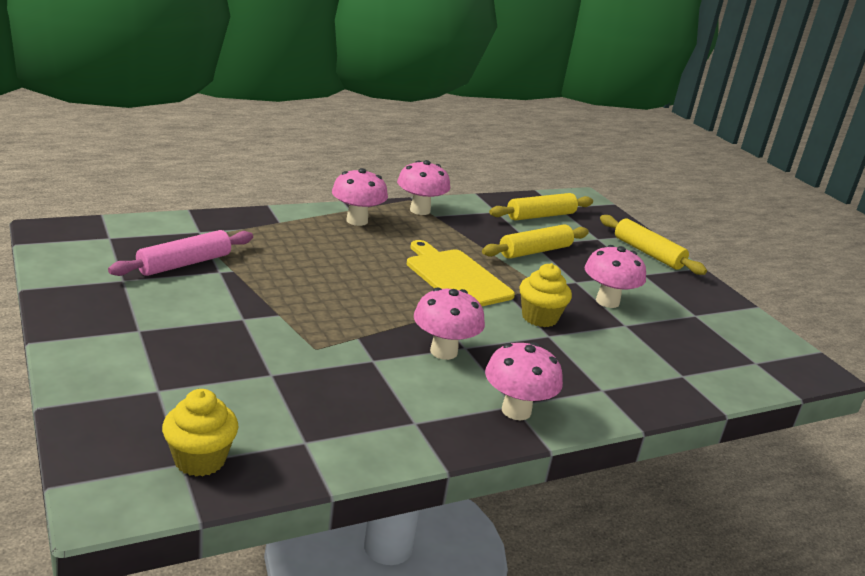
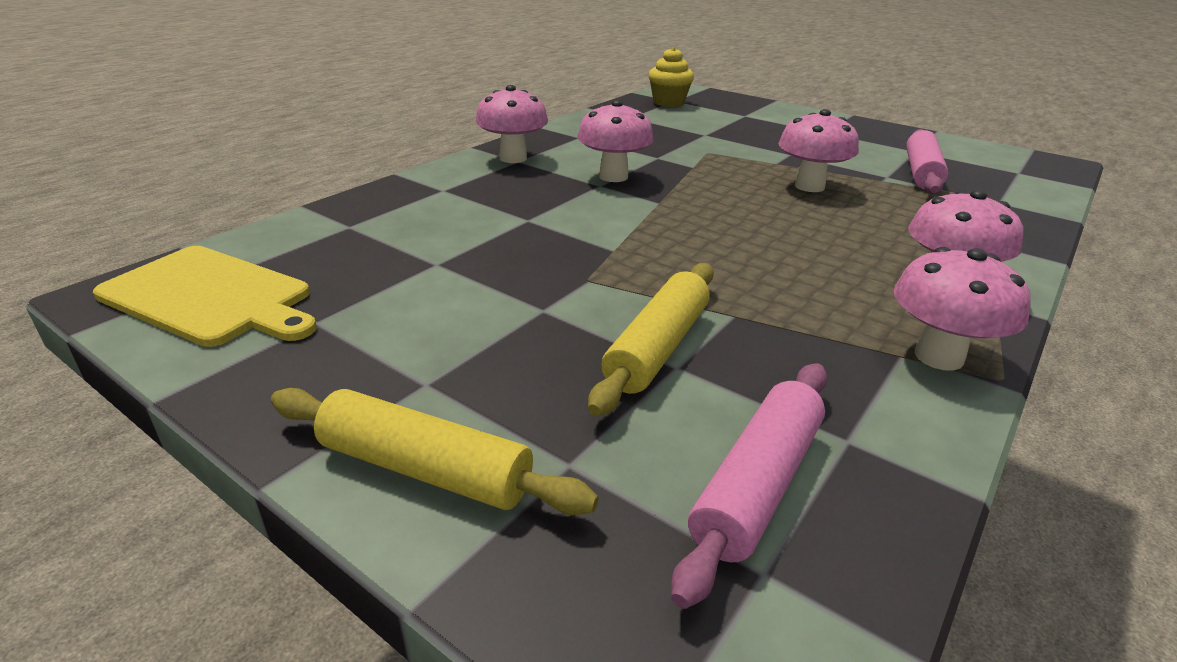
camera: 155 degrees right, 5 degrees up
yellow cutting board [407,240,515,306] -> yellow cutting board moved to [93,246,317,347]
yellow rolling pin [489,193,593,220] -> pink rolling pin [671,363,827,609]
yellow cupcake [520,263,572,327] -> none
pink mushroom [585,245,646,308] -> pink mushroom moved to [778,109,859,192]

